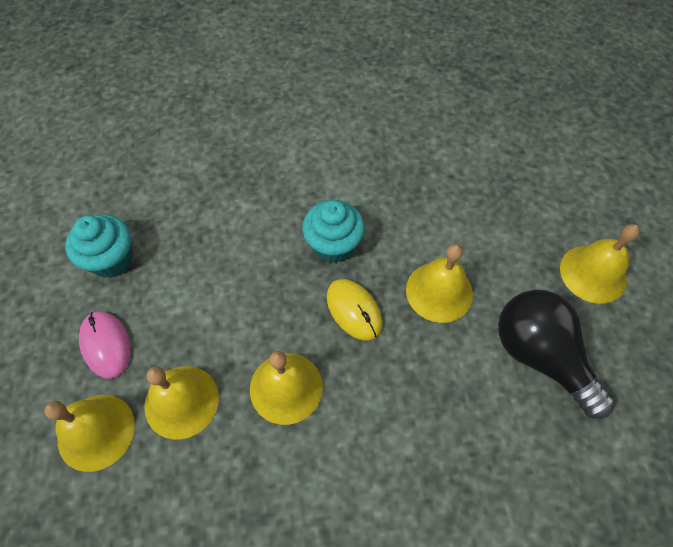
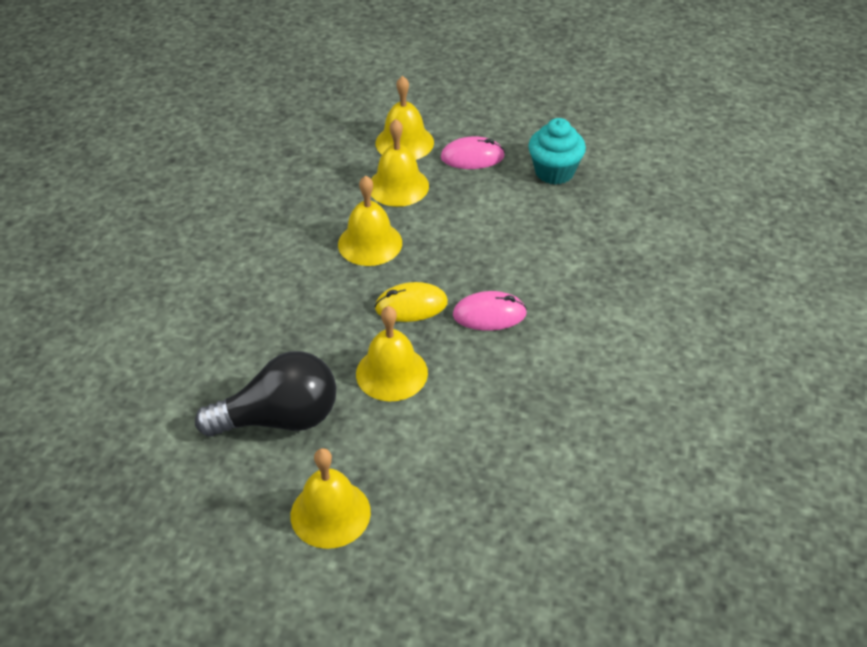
camera: 115 degrees right, 15 degrees down
turquoise cupcake [302,200,365,263] -> pink mouse [453,291,527,331]

